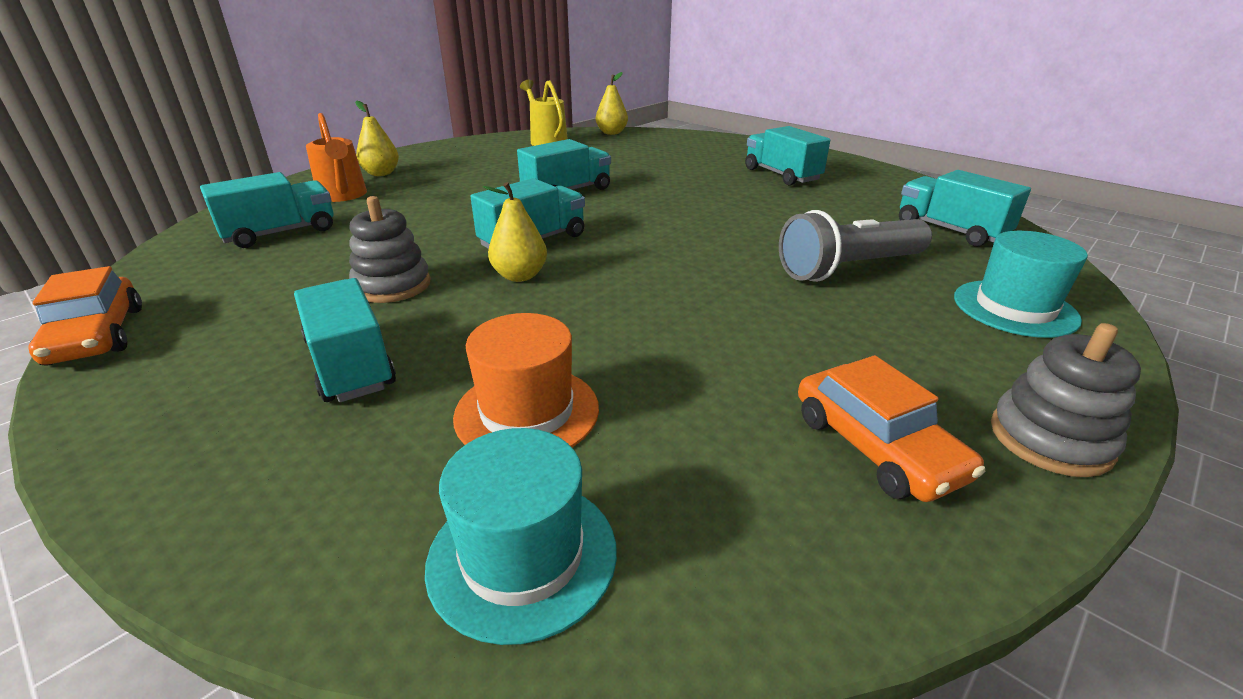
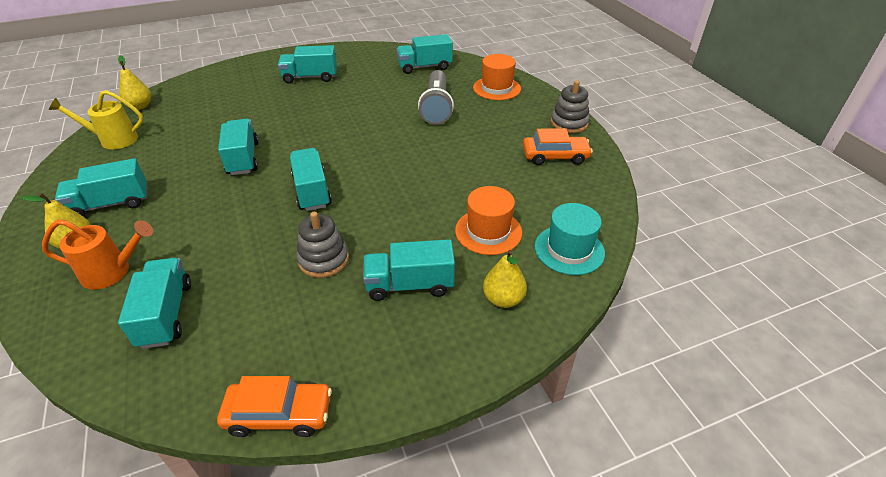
camera: 65 degrees left, 10 degrees up
yellow pear [482,182,547,282] -> yellow pear moved to [483,250,527,308]
turquoise hat [954,231,1088,338] -> orange hat [473,54,521,100]
none -> turquoise truck [55,158,148,217]

